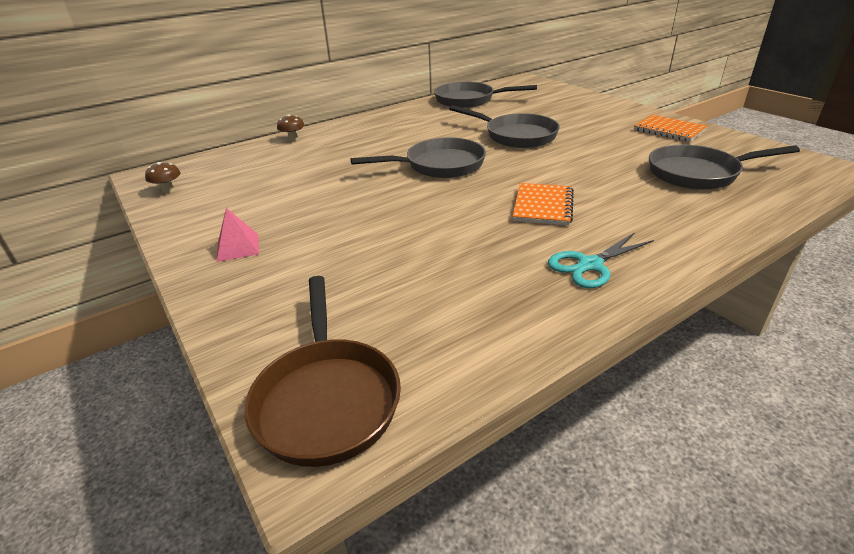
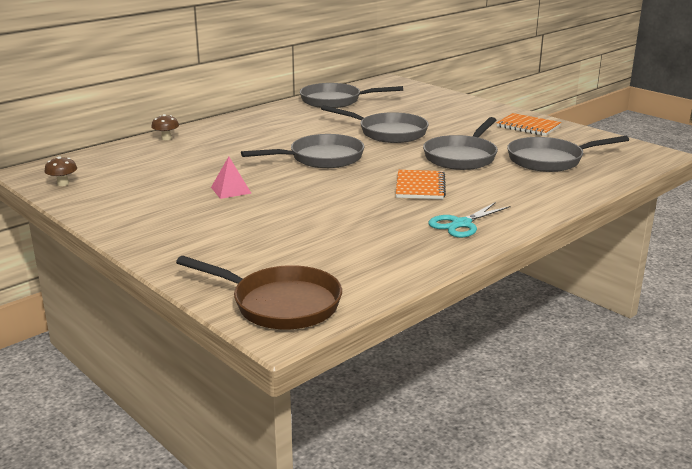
camera: 10 degrees left, 10 degrees down
pink pyramid [217,208,259,262] -> pink pyramid moved to [211,157,252,199]
brown pan [244,276,401,467] -> brown pan turned 45 degrees counterclockwise [176,256,342,330]
none -> grey pan [423,117,498,170]

